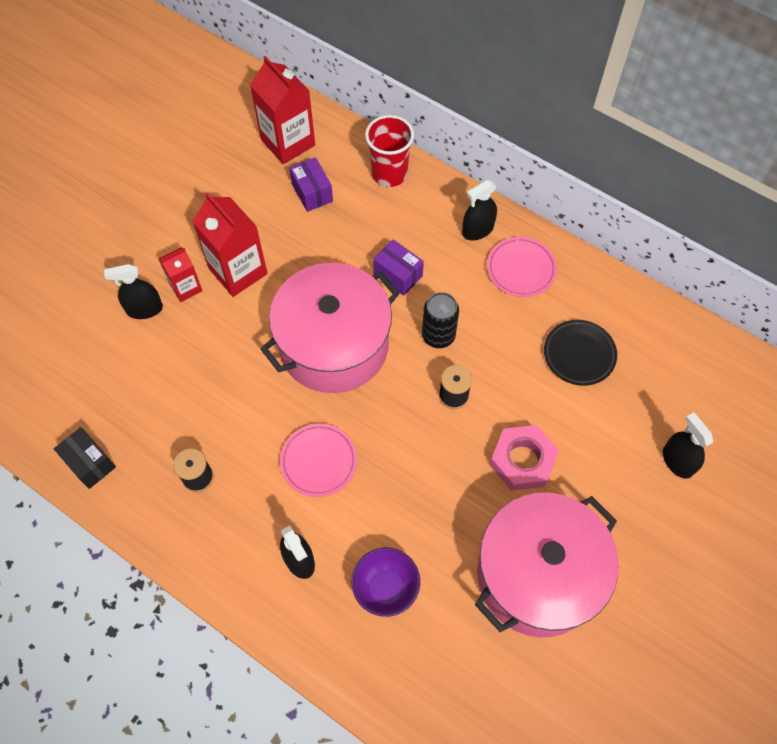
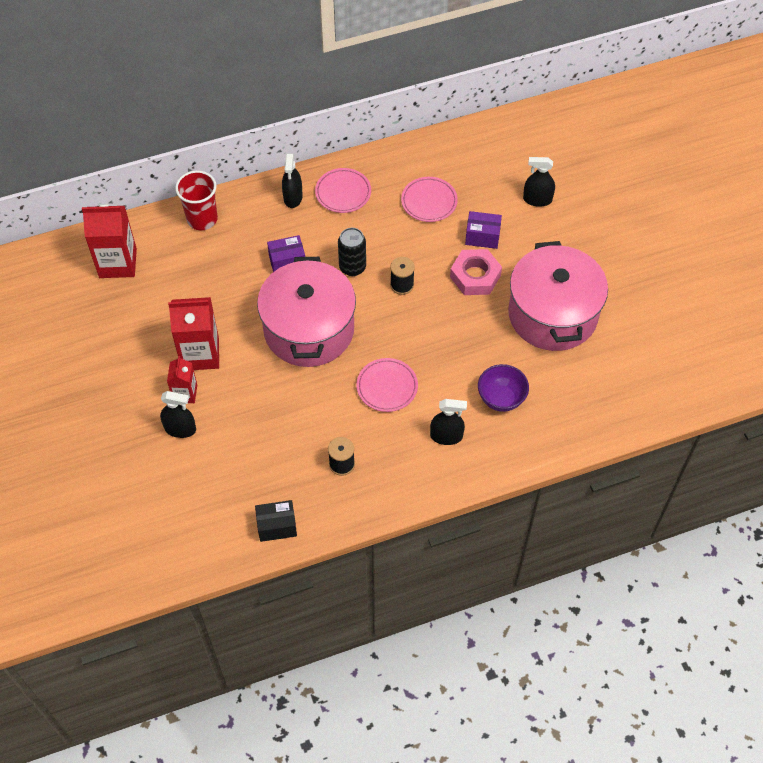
camera: 55 degrees left, 5 degrees down
black spray bottle [104,264,163,319] -> black spray bottle turned 105 degrees counterclockwise [160,391,196,438]
purple box [289,157,333,212] -> purple box moved to [465,211,502,249]
black plate [544,320,617,386] -> pink plate [401,177,458,222]

